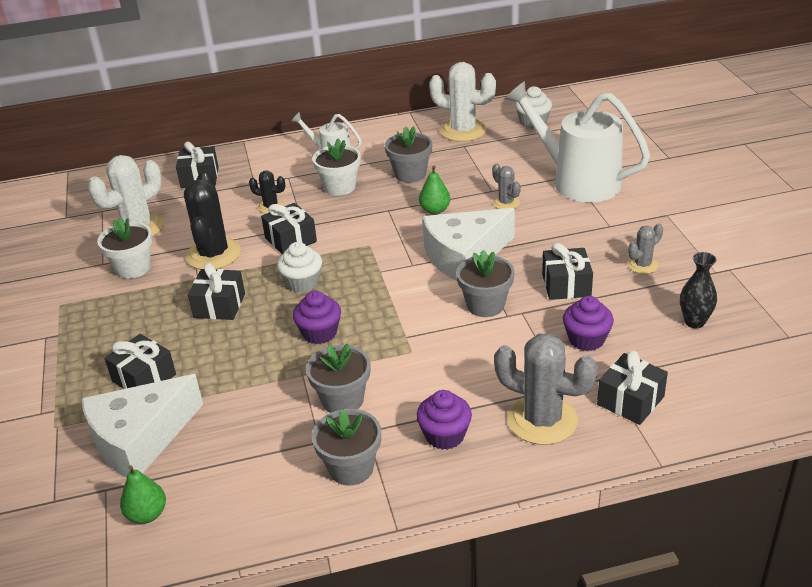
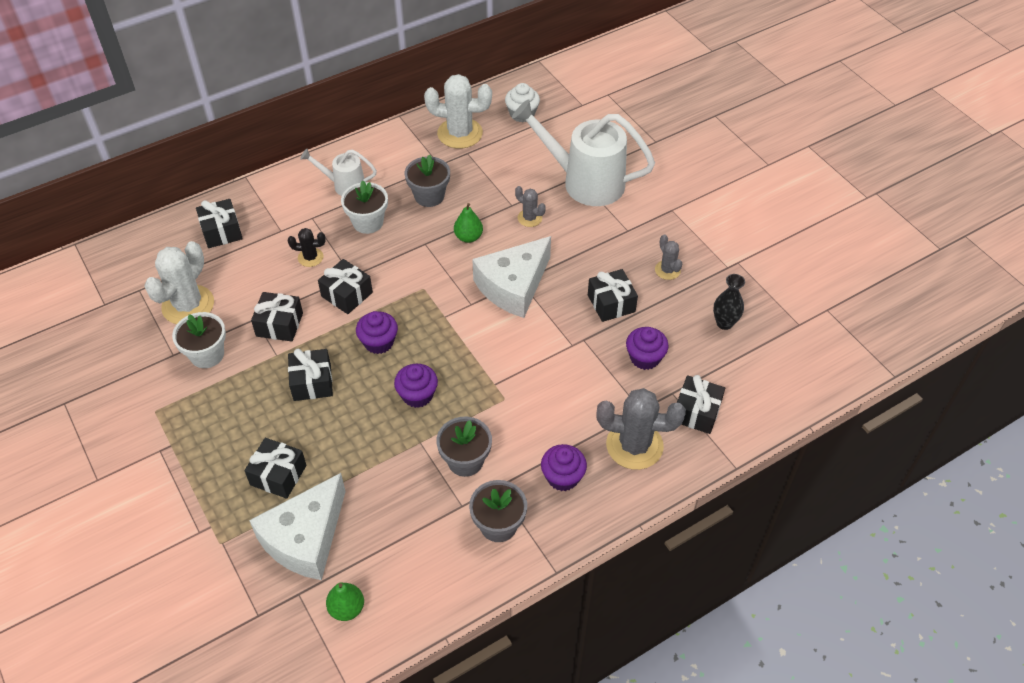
camera: 20 degrees left, 15 degrees up
black cactus [184,170,241,270] -> black gift [251,292,303,342]
white cupcake [277,242,322,293] -> purple cupcake [356,311,398,354]
grey flower pot [456,250,514,317] -> none
grey cactus [628,223,663,274] -> grey cactus turned 60 degrees counterclockwise [655,235,682,280]

